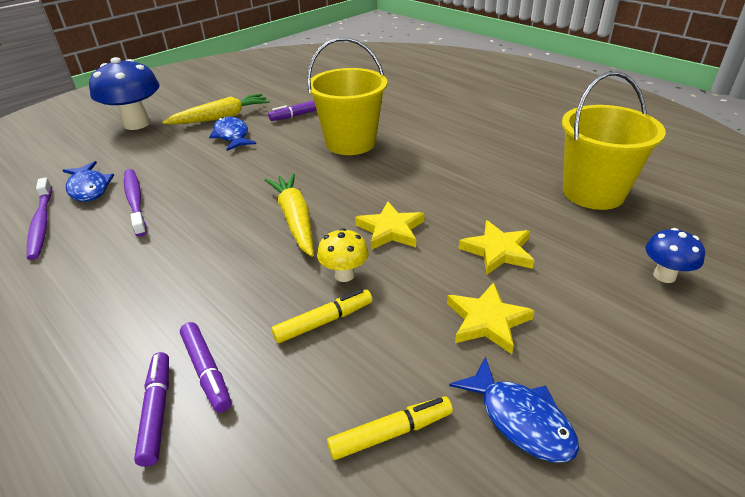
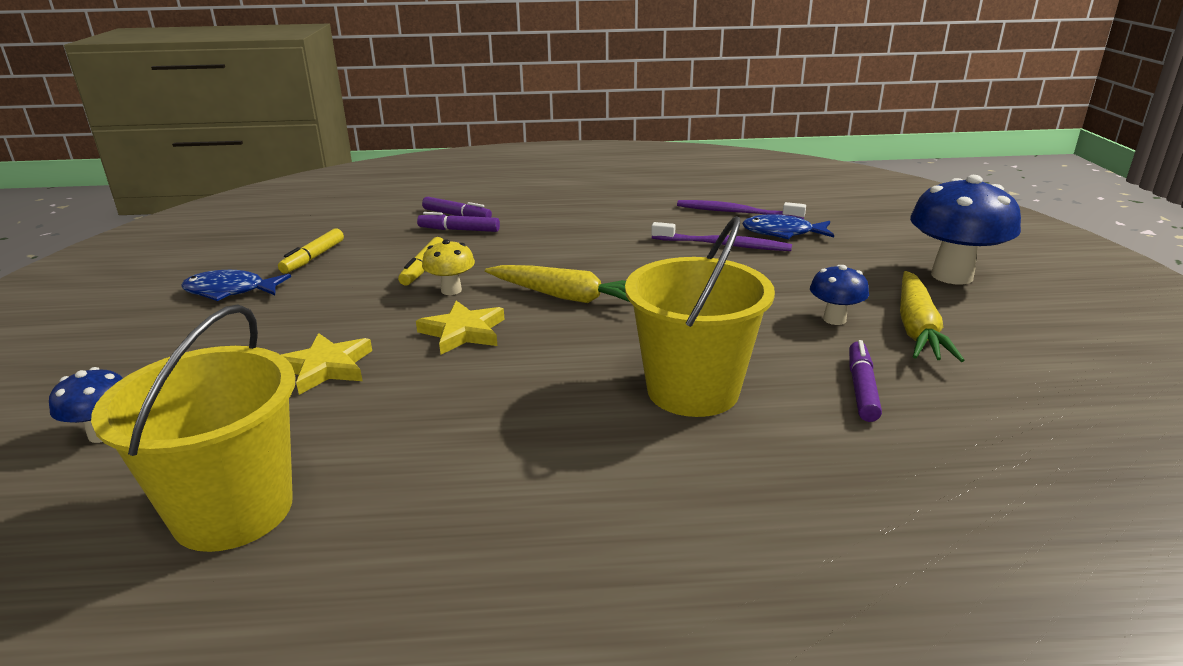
camera: 130 degrees right, 10 degrees down
blue fish [209,116,256,151] -> blue mushroom [810,265,869,325]
yellow star [447,282,535,354] -> none

